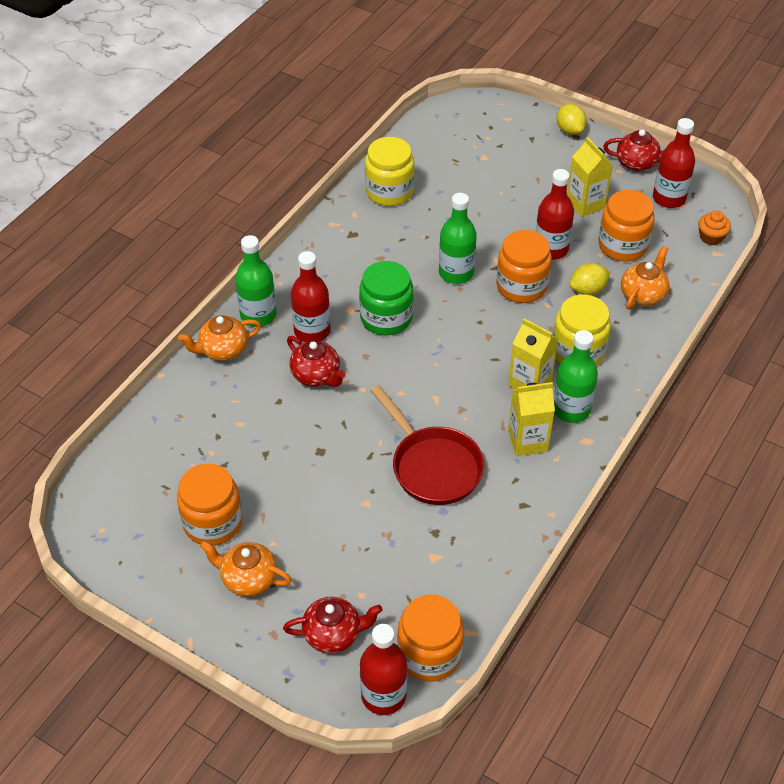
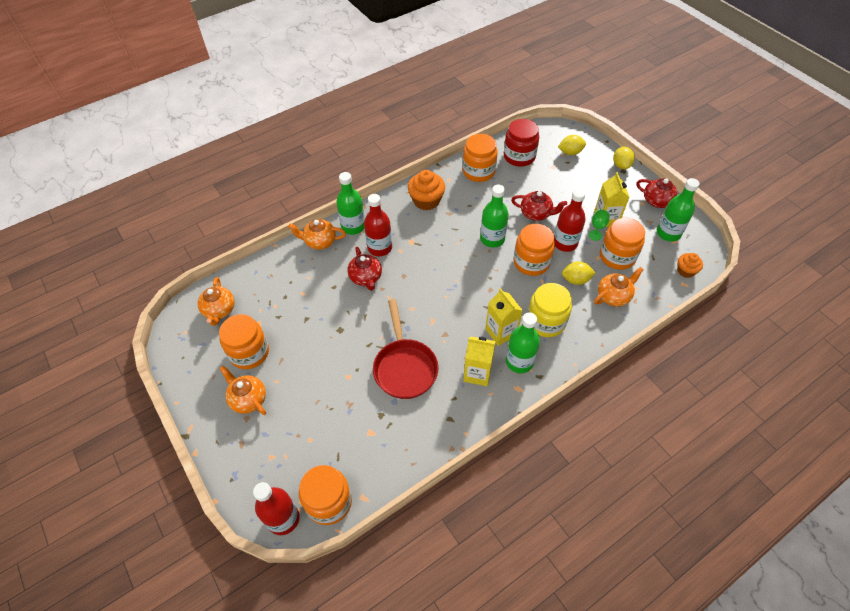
camera: 25 degrees right, 5 degrees up
red teapot [283,597,382,653] -> red teapot moved to [511,191,567,221]
green jar [359,261,414,335] -> none
yellow jar [365,137,415,206] -> orange jar [463,134,498,182]
red bottle [653,118,695,208] -> green bottle [657,178,700,242]
none -> orange teapot [198,277,235,326]
none -> orange cupcake [408,170,445,211]
none -> red jar [504,119,539,167]
none -> yellow lemon [558,135,586,155]
none -> green goblet [589,209,610,241]

